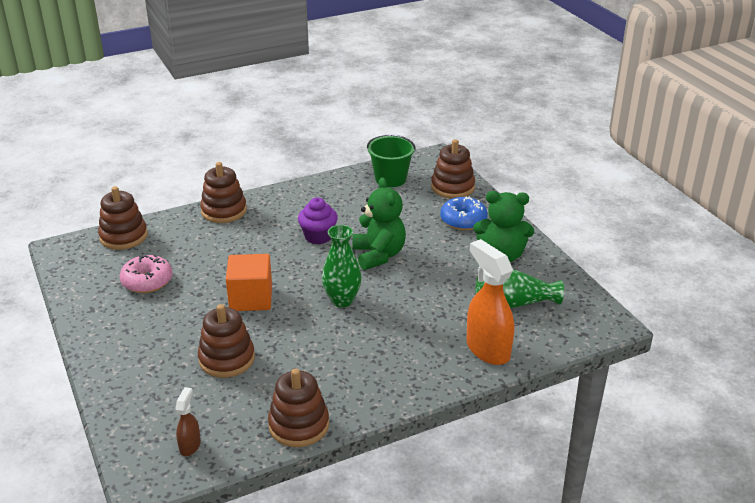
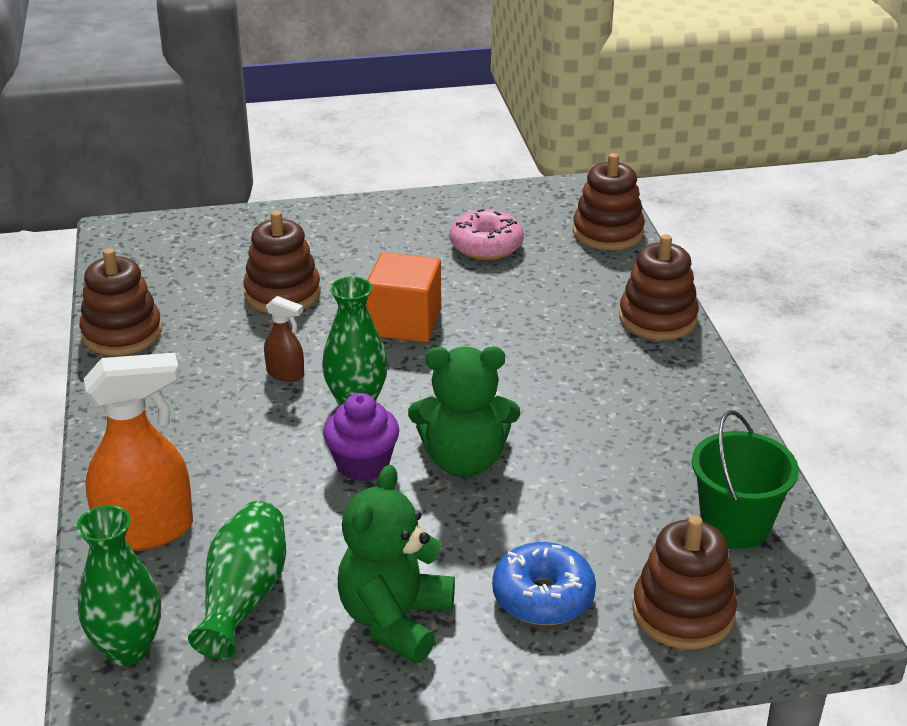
camera: 105 degrees right, 0 degrees up
brown spray bottle [175,387,201,456] -> brown spray bottle moved to [264,296,304,382]
purple cupcake [298,198,338,244] -> purple cupcake moved to [323,393,399,481]
none -> green vase [76,505,161,666]

